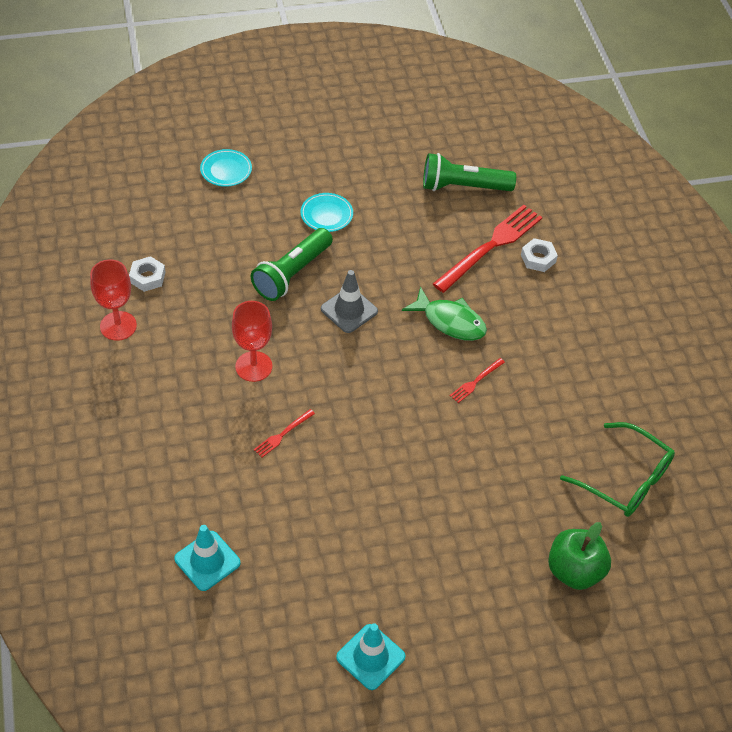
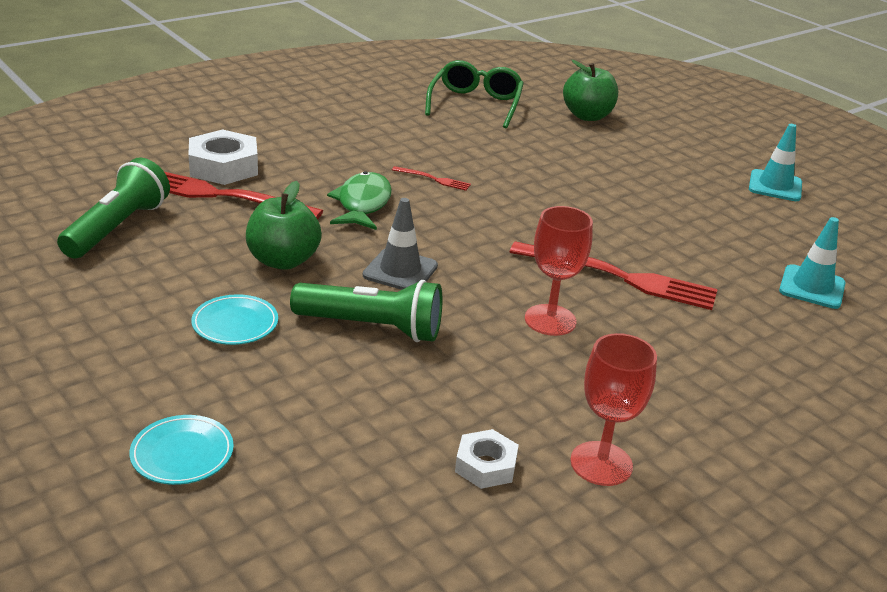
camera: 115 degrees left, 20 degrees down
red fork [254,409,315,458] -> red fork [510,241,718,310], size x2.24
green flashlight [423,153,516,191] -> green flashlight turned 135 degrees counterclockwise [57,157,170,258]
white nut [521,238,558,272] -> white nut [188,129,258,185], size x1.69
none -> green apple [246,181,322,270]

